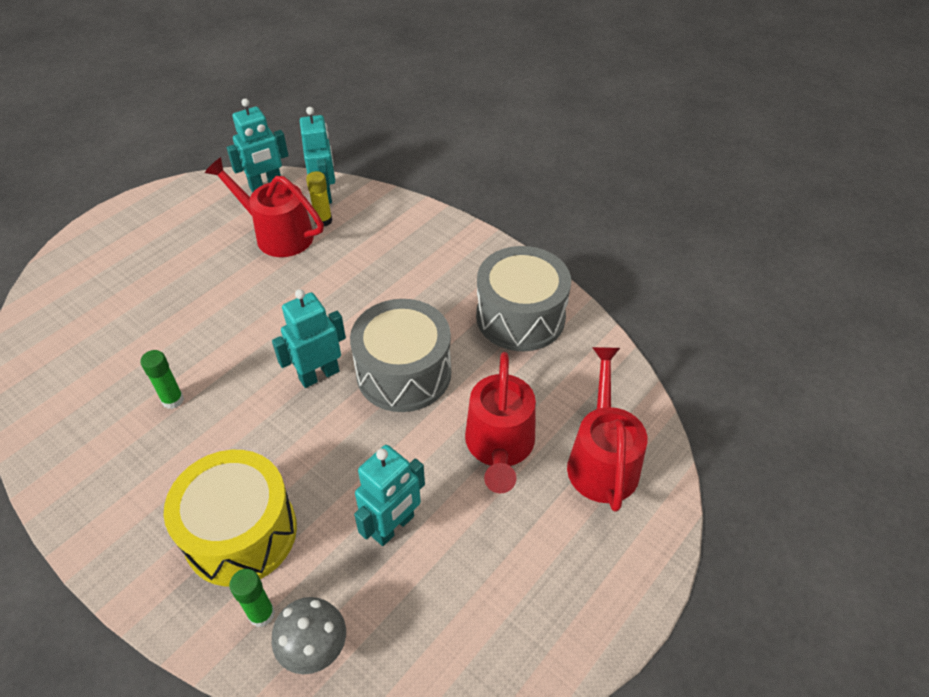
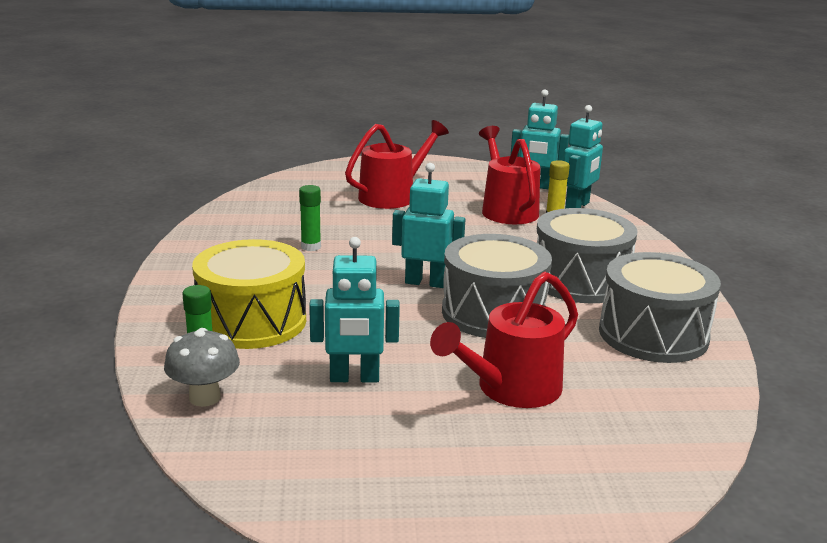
camera: 45 degrees right, 25 degrees down
red watering can [567,347,648,512] -> red watering can moved to [345,120,449,209]
none -> grey drum [537,208,638,303]

